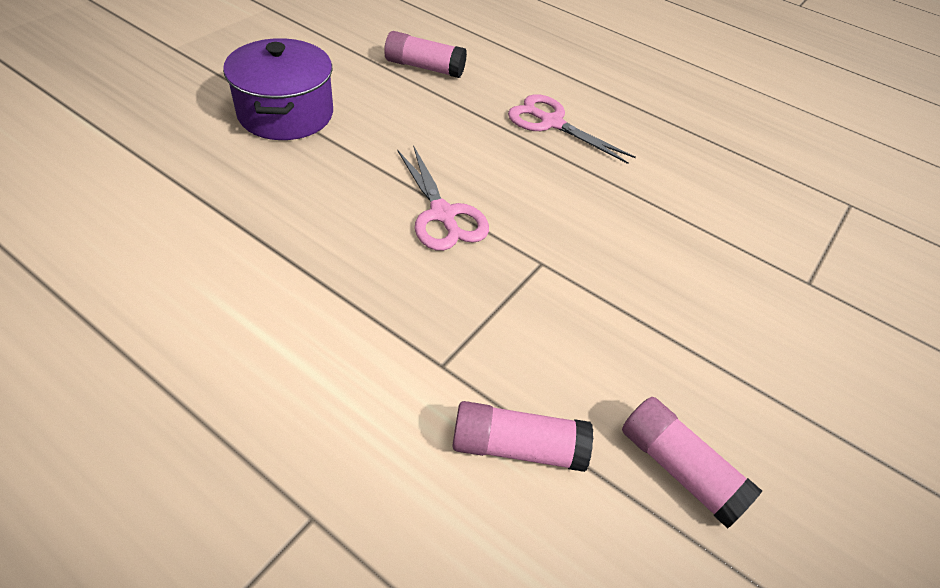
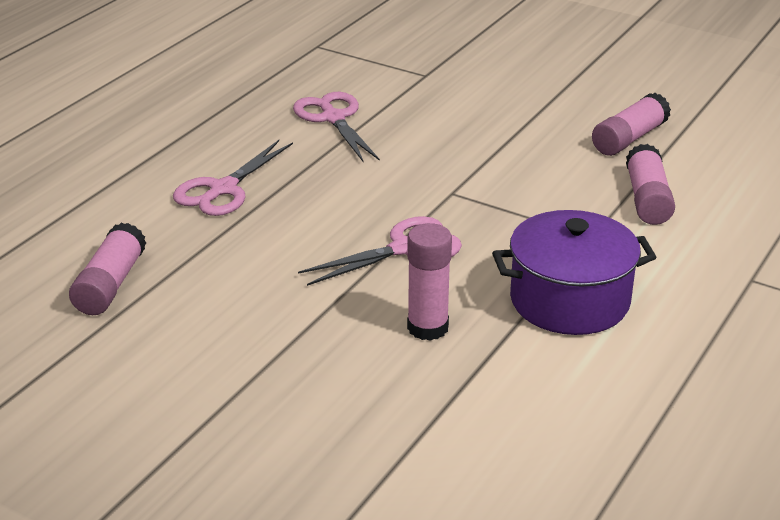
camera: 90 degrees left, 15 degrees down
purple pot [223,38,333,140] -> purple pot moved to [492,210,656,335]
none -> pink scissors [293,92,380,163]
none -> pink glue stick [407,223,452,341]

